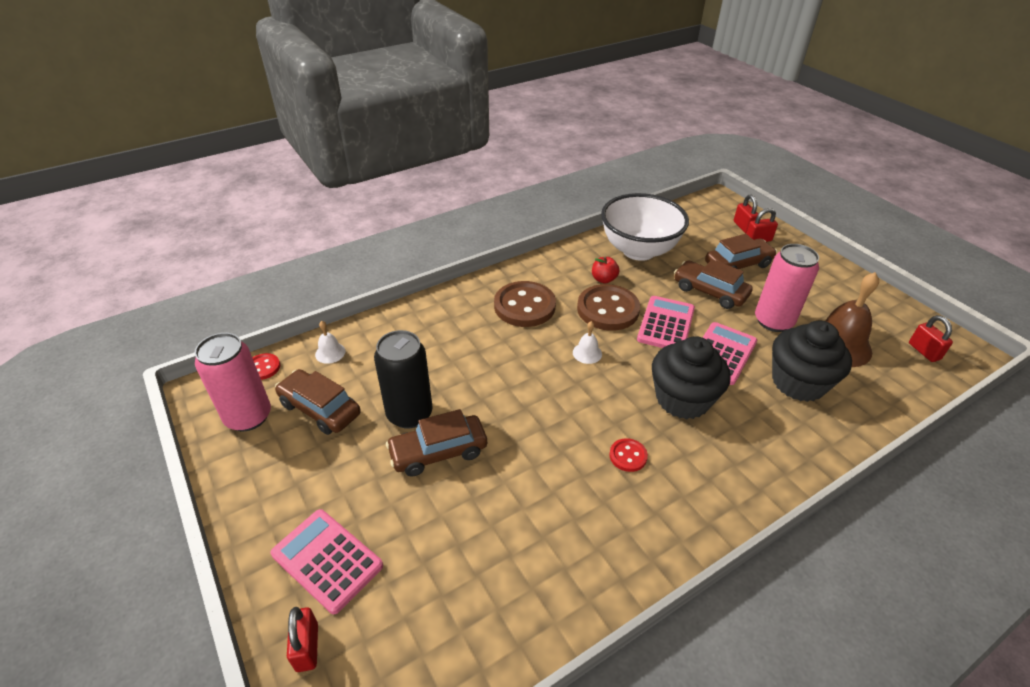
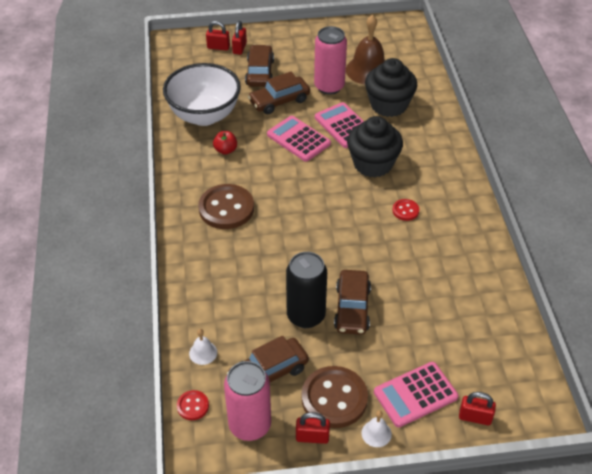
camera: 65 degrees left, 5 degrees up
white bell [573,321,602,364] -> white bell moved to [362,410,392,447]
brown button [577,284,640,331] -> brown button moved to [302,366,368,428]
red padlock [909,315,953,362] -> red padlock moved to [296,412,330,444]

